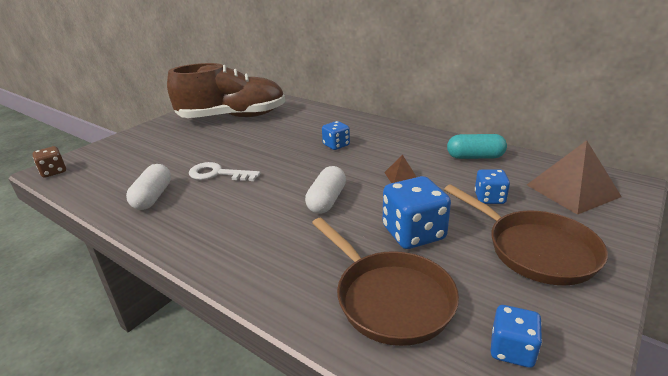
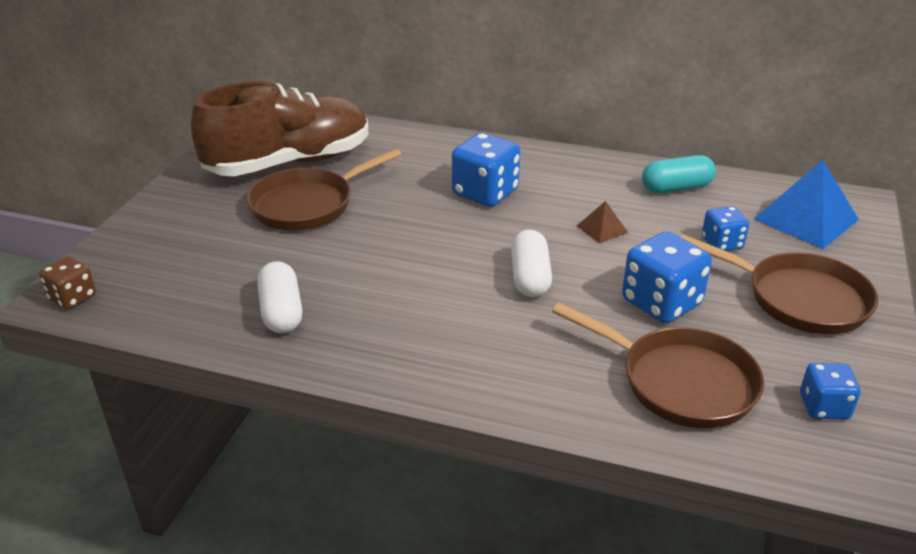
camera: 20 degrees left, 5 degrees up
white key [189,162,260,181] -> none
blue dice [322,121,350,150] -> blue dice [452,133,520,207], size x1.70
brown pyramid [527,140,622,215] -> blue pyramid [754,160,859,249]
none -> brown pan [246,148,401,230]

